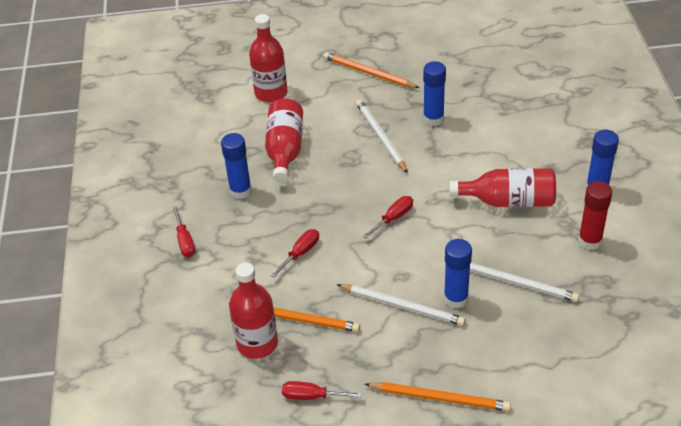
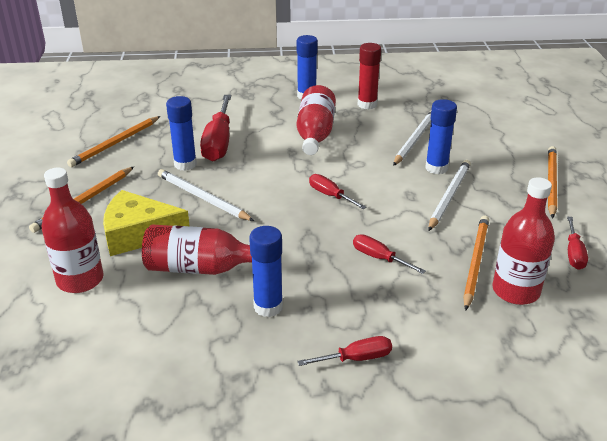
camera: 90 degrees left, 10 degrees down
white pencil [356,100,408,173] -> white pencil turned 60 degrees clockwise [158,169,254,221]
none -> orange pencil [67,116,161,167]
none -> yellow cheese [103,190,190,256]
none -> red screwdriver [200,95,231,161]

